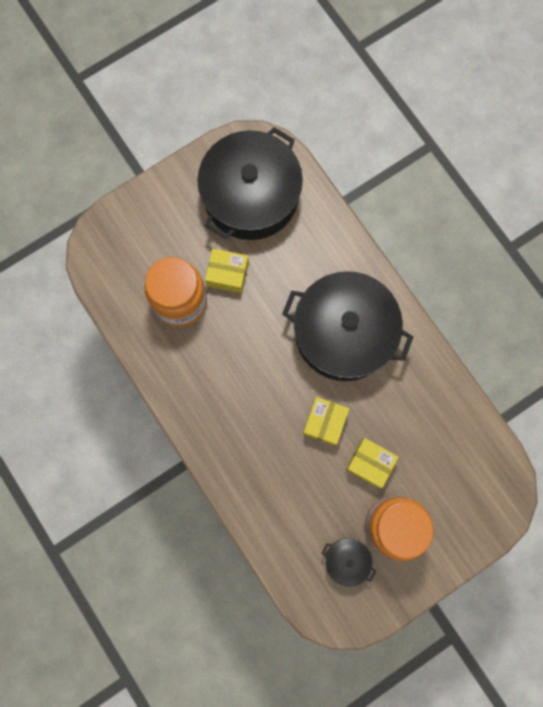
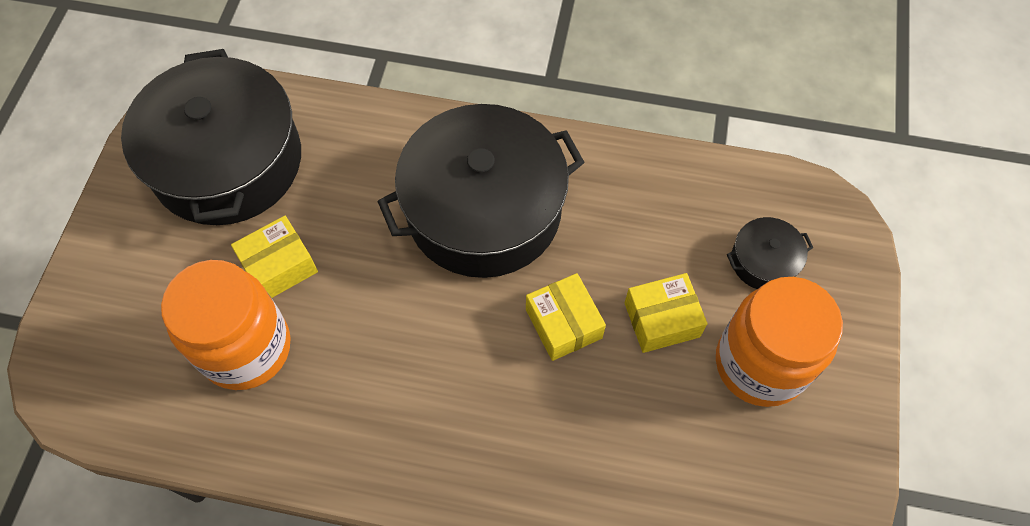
camera: 45 degrees left, 15 degrees down
black pot [322,539,376,587] -> black pot moved to [727,217,813,289]

